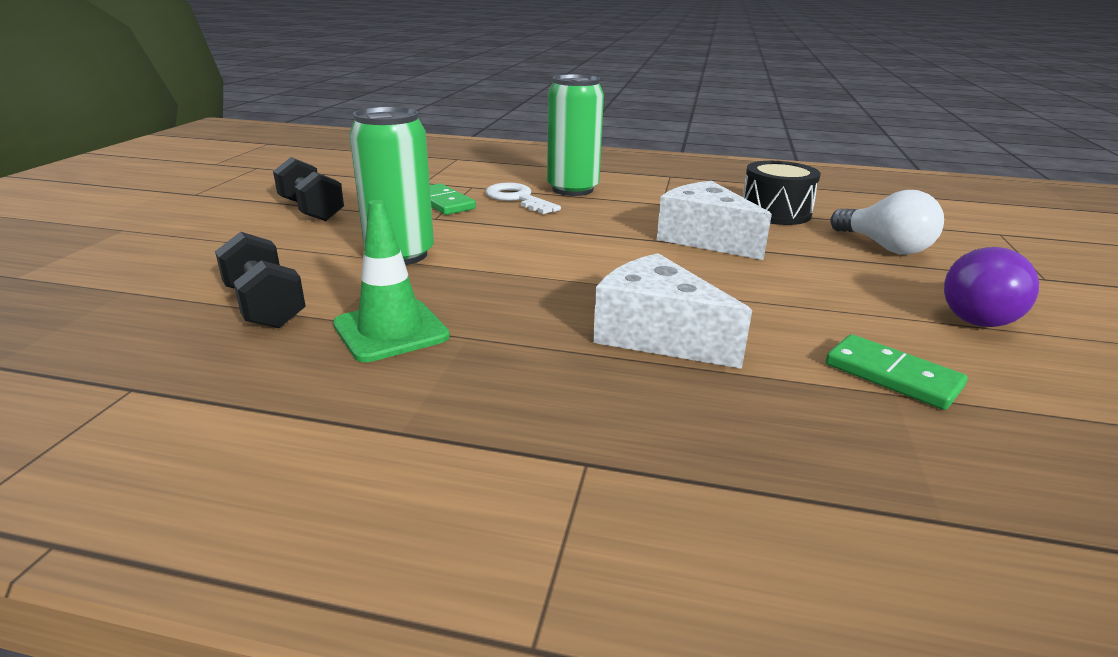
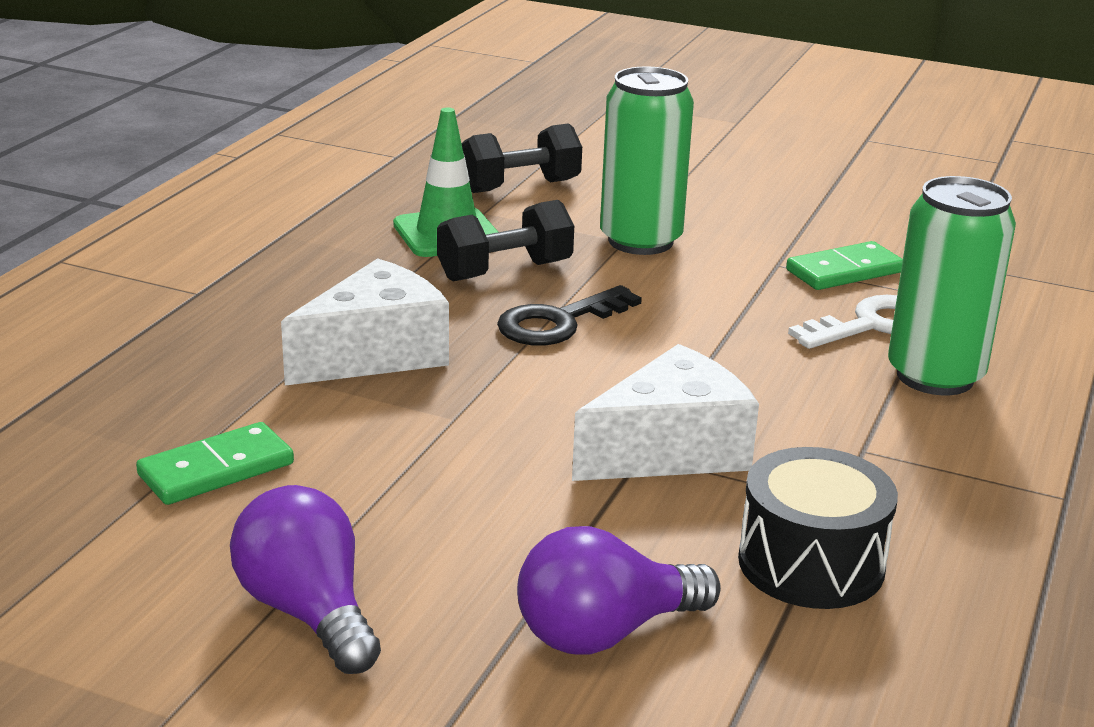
camera: 100 degrees right, 0 degrees up
black dumbbell [273,157,344,221] -> black dumbbell moved to [437,200,574,281]
white light bulb [830,190,944,254] -> purple light bulb [517,526,721,655]
none -> black key [497,285,642,346]

